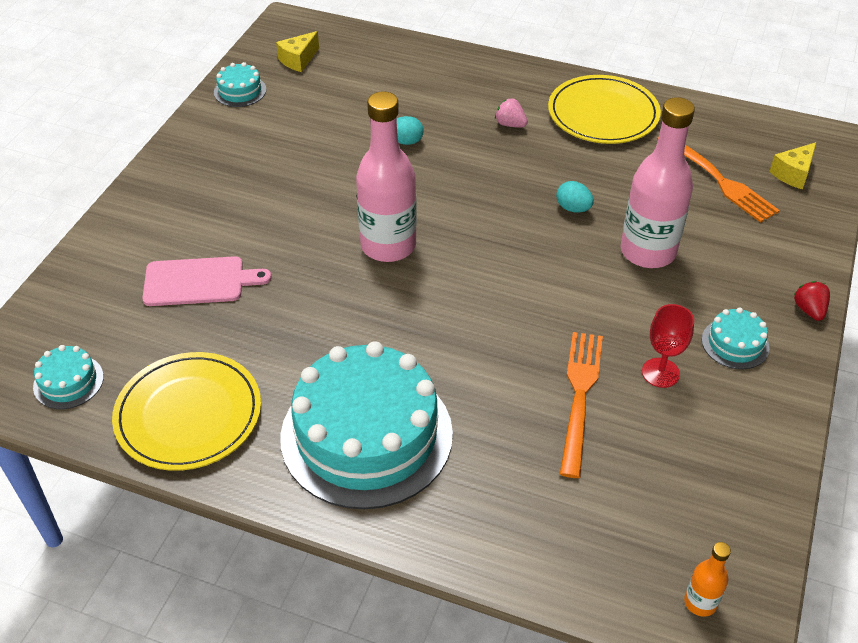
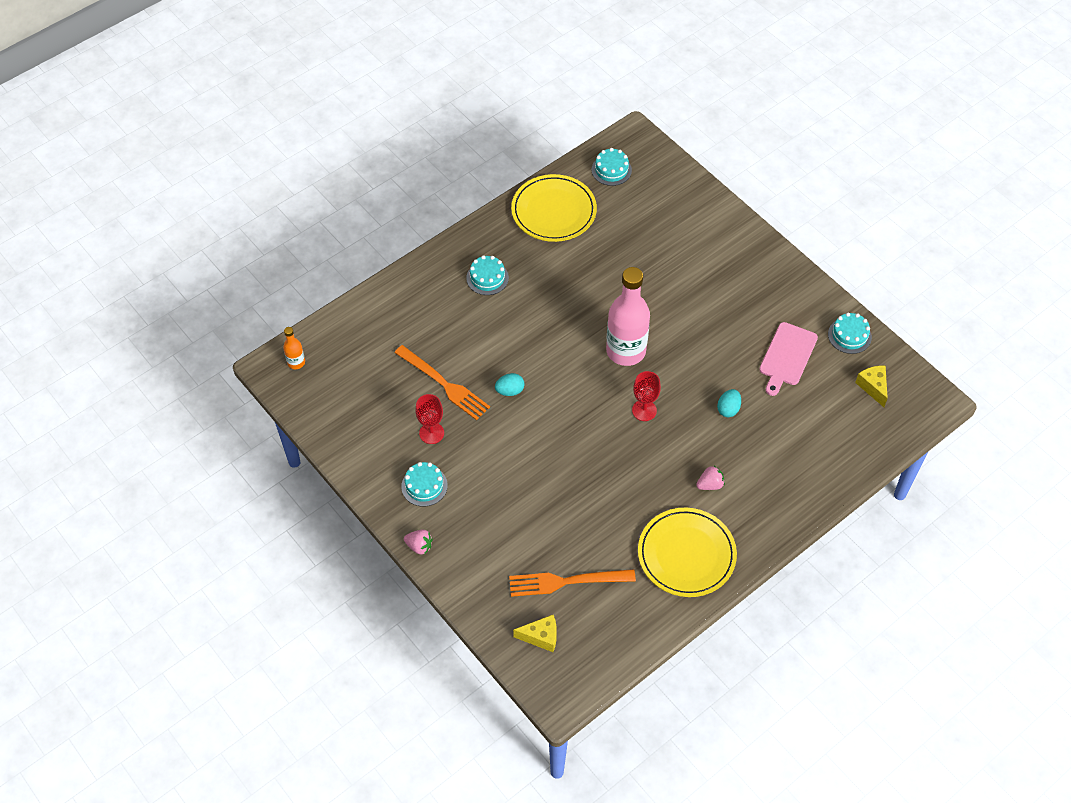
camera: 120 degrees right, 10 degrees up
pink cutting board [143,256,272,306] -> pink cutting board moved to [759,322,818,396]
turquoise cake [280,341,453,509] -> turquoise cake [466,255,509,295], size x0.42
turquoise egg [556,181,594,213] -> turquoise egg moved to [495,373,524,396]
pink bottle [621,97,695,268] -> none
yellow cheese [769,142,816,189] -> yellow cheese turned 105 degrees clockwise [513,615,557,652]
red strawberry [794,281,830,321] -> pink strawberry [404,529,433,555]
none -> red goblet [632,371,661,421]

